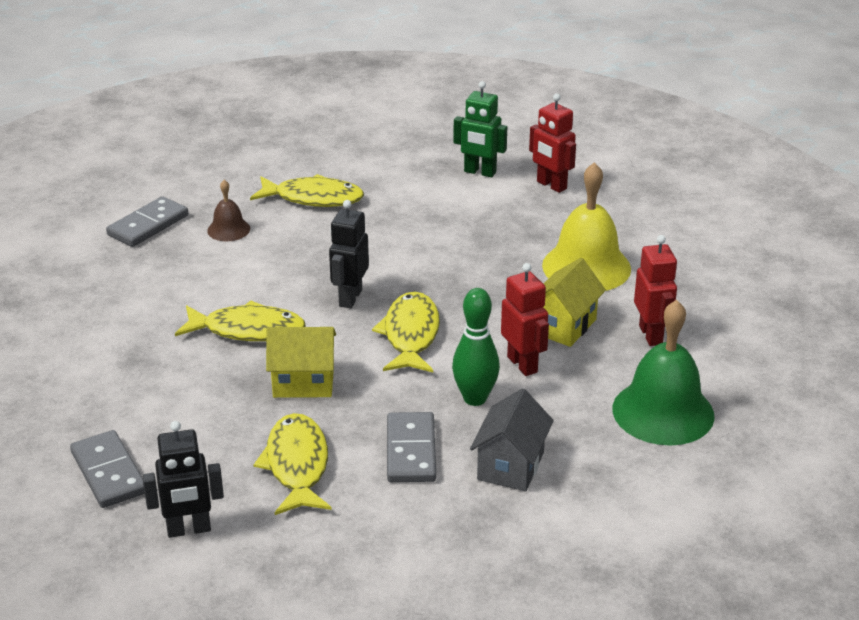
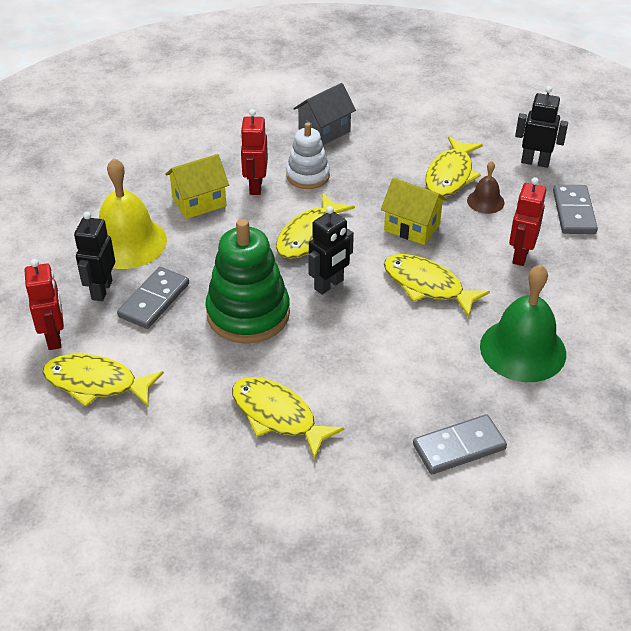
camera: 150 degrees left, 10 degrees up
brown bell [207,180,250,241] -> brown bell moved to [467,161,505,214]
grey domino [387,412,436,482] -> grey domino moved to [117,267,189,329]
green bowling pin [452,288,500,406] -> white stacking toy [286,122,330,189]
green robot [453,81,507,178] -> yellow fish [43,354,164,407]
green bell [612,300,715,446] -> green bell moved to [480,265,566,382]
red robot [634,235,677,346] -> red robot moved to [509,177,546,266]
none -> black robot [74,212,115,301]
none -> green stacking toy [205,219,290,344]

